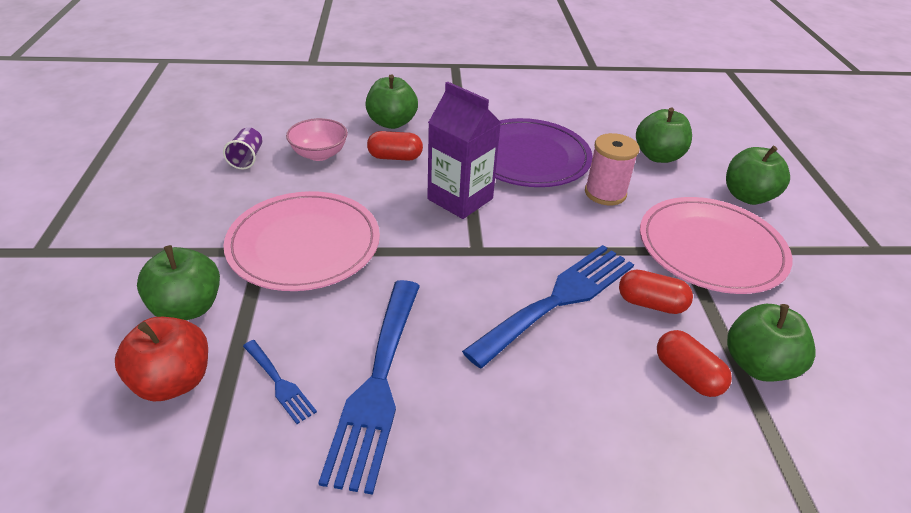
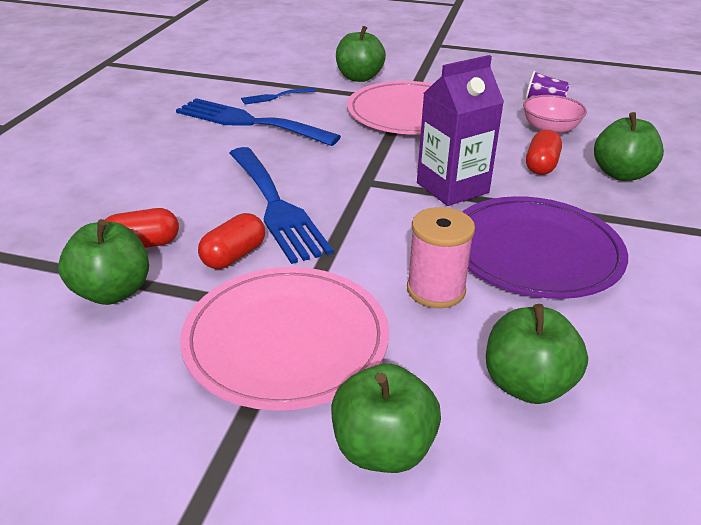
camera: 110 degrees right, 5 degrees down
red apple [115,317,208,401] -> none

